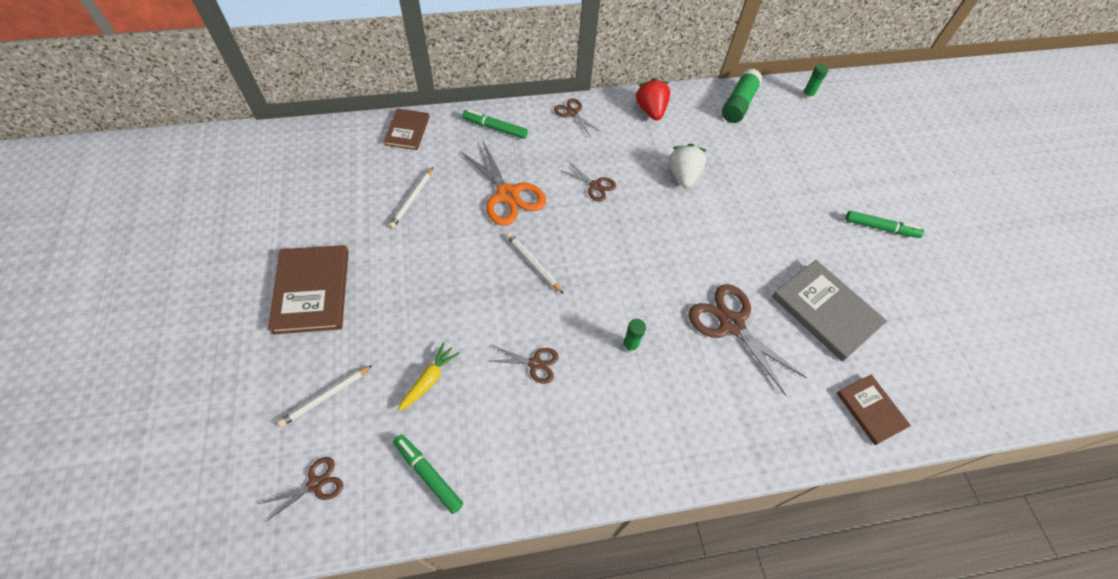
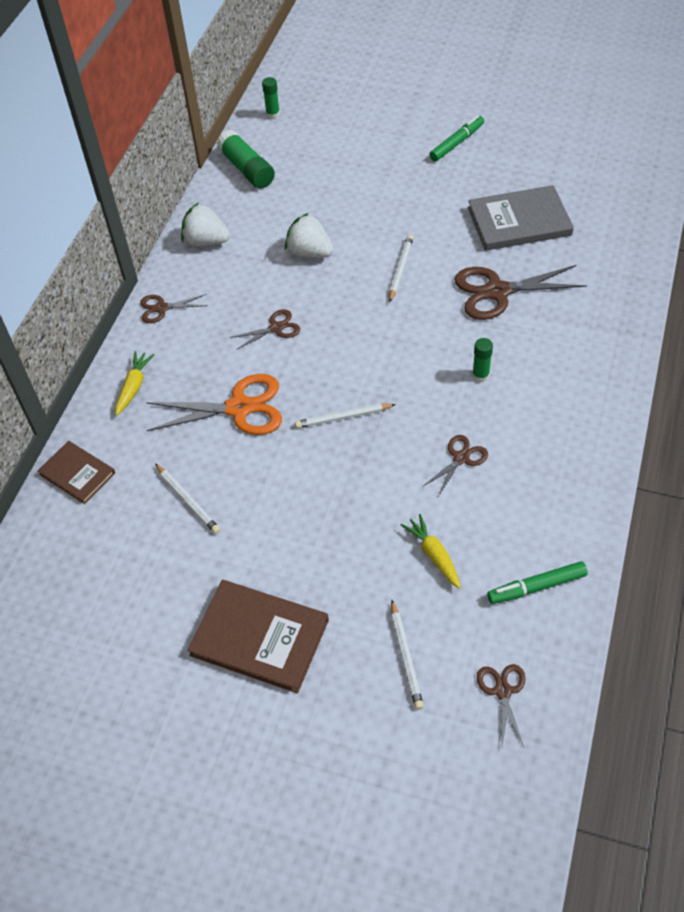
camera: 55 degrees left, 5 degrees down
green marker [462,109,528,139] -> yellow carrot [116,351,154,416]
red strawberry [635,78,670,120] -> white strawberry [181,202,230,246]
brown book [837,375,911,445] -> none
none -> white pencil [389,235,413,302]

